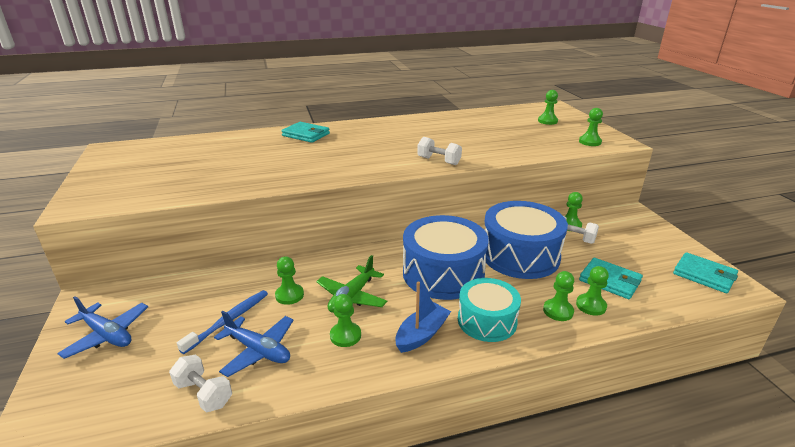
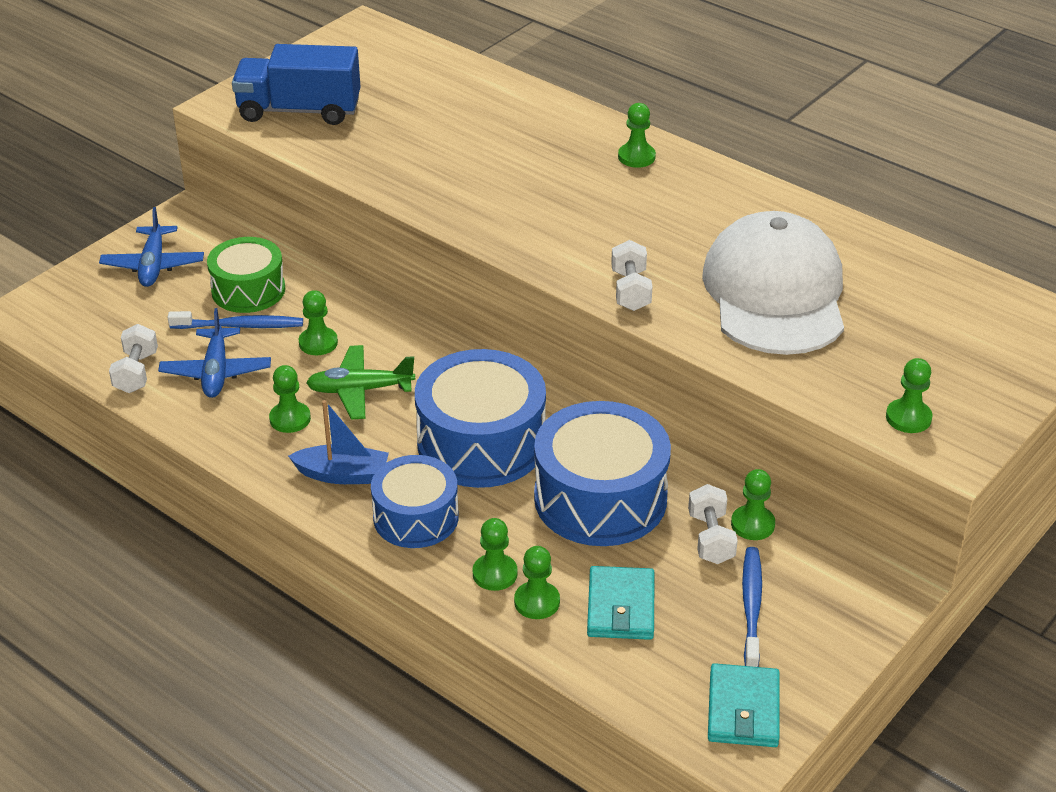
camera: 55 degrees right, 10 degrees up
turquoise wallet [281,122,330,143] -> none
turquoise drum [458,278,521,342] -> blue drum [371,455,459,548]
green pawn [538,90,558,125] -> green pawn moved to [618,103,656,168]
none -> green drum [207,237,285,313]
none -> blue truck [232,44,361,125]
none -> white cap [702,211,844,355]
none -> blue toothbrush [742,547,762,667]

